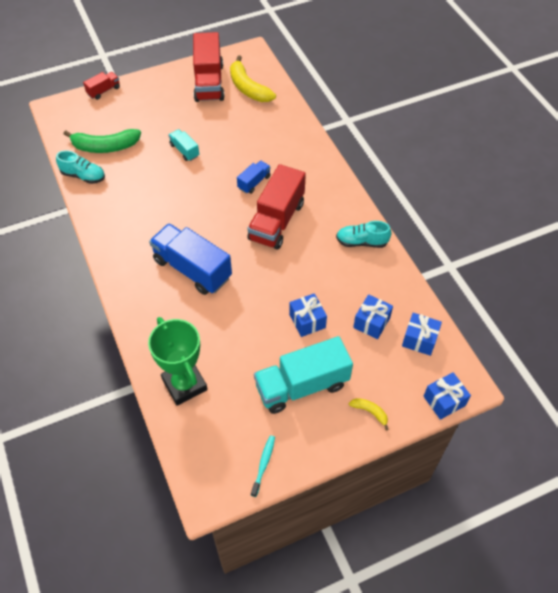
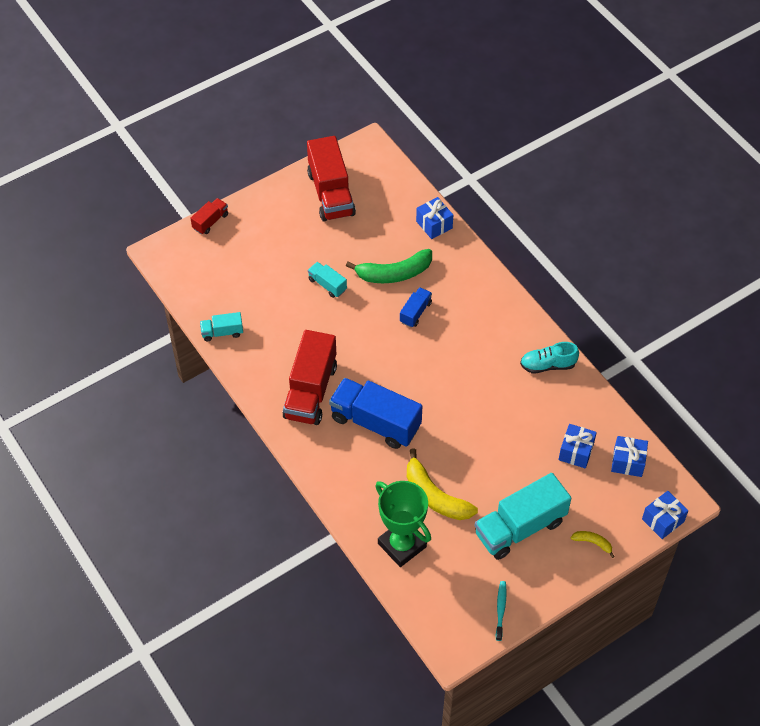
camera: 10 degrees left, 0 degrees up
turquoise shoe [56,150,105,184] -> turquoise truck [200,312,243,341]
green banana [64,129,141,153] -> green banana moved to [346,249,432,283]
yellow banana [230,55,276,102] -> yellow banana moved to [407,448,478,520]
red truck [247,164,306,250] -> red truck moved to [282,330,337,425]
blue gift [289,293,327,337] -> blue gift moved to [416,197,453,239]

